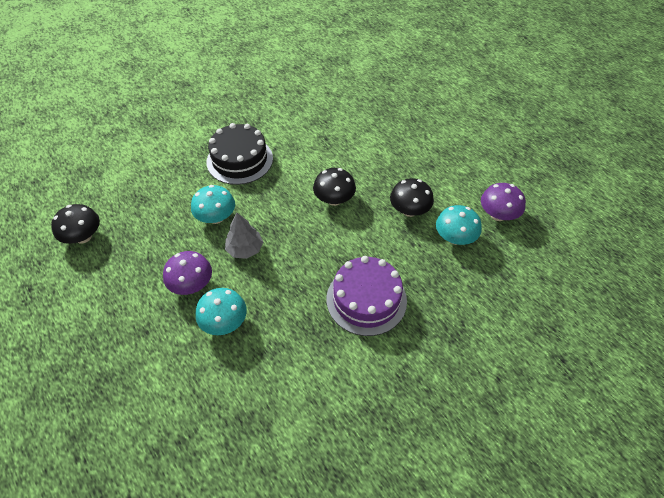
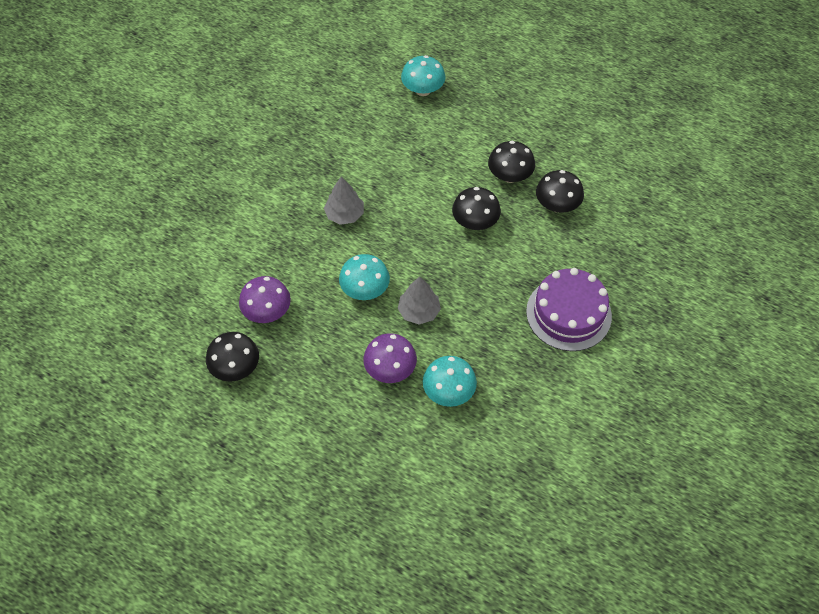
camera: 25 degrees left, 5 degrees up
black cake [207,123,273,185] -> grey tree [324,176,364,225]
turquoise mushroom [436,205,482,245] -> turquoise mushroom moved to [401,55,445,96]
purple mushroom [481,183,526,221] -> purple mushroom moved to [239,276,291,323]
none -> black mushroom [488,141,535,183]

